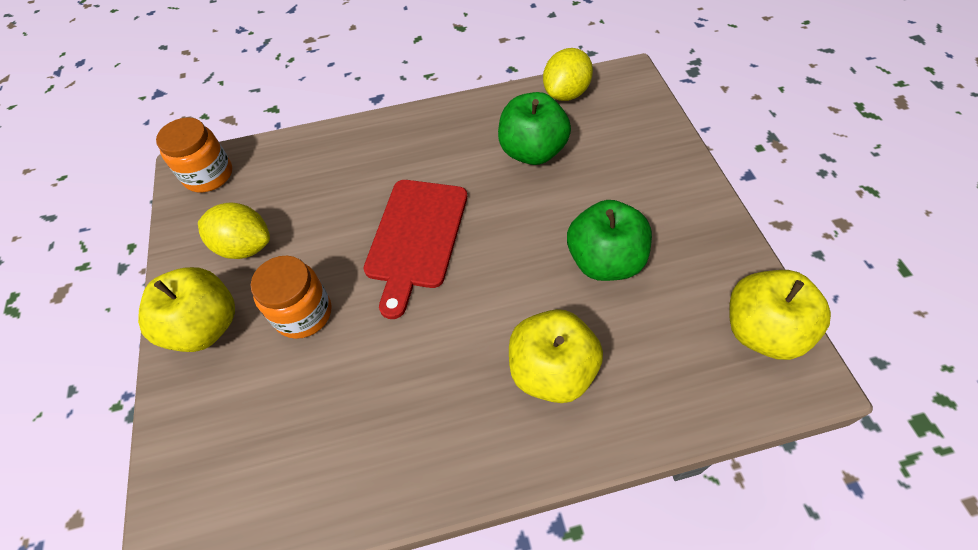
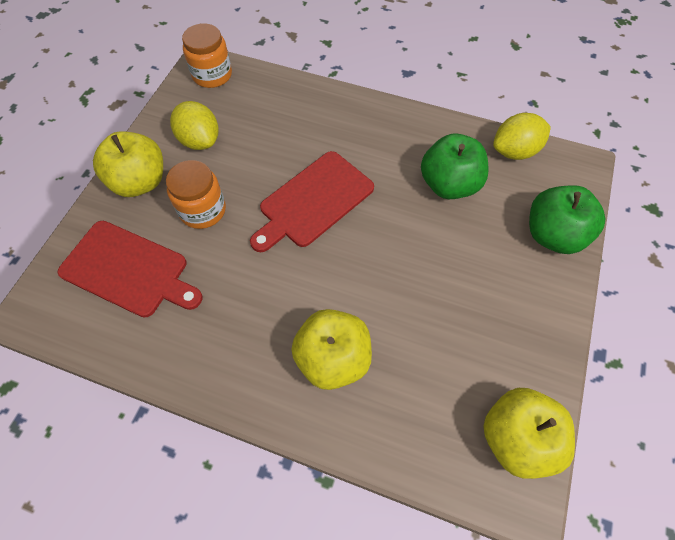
camera: 30 degrees right, 5 degrees up
green apple [567,200,652,281] -> green apple moved to [529,185,605,254]
none -> red cutting board [57,221,203,318]

